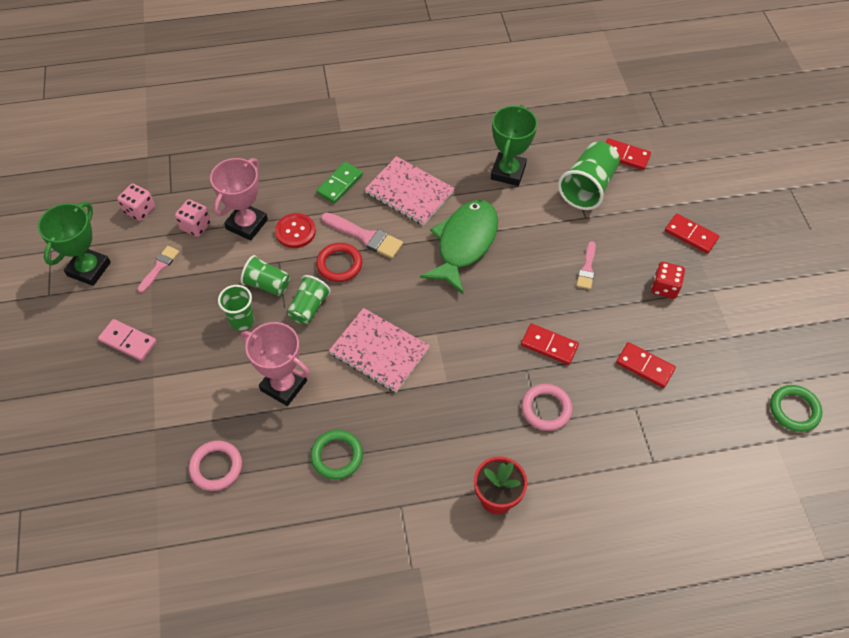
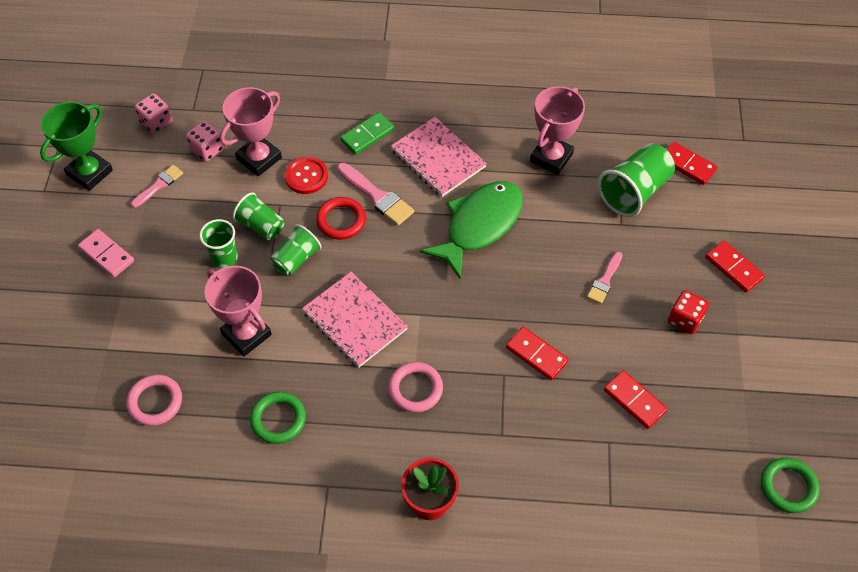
camera: 15 degrees right, 0 degrees up
green trophy [491,105,538,186] -> pink trophy [530,86,585,175]
pink ring [521,384,573,431] -> pink ring moved to [388,362,443,413]

